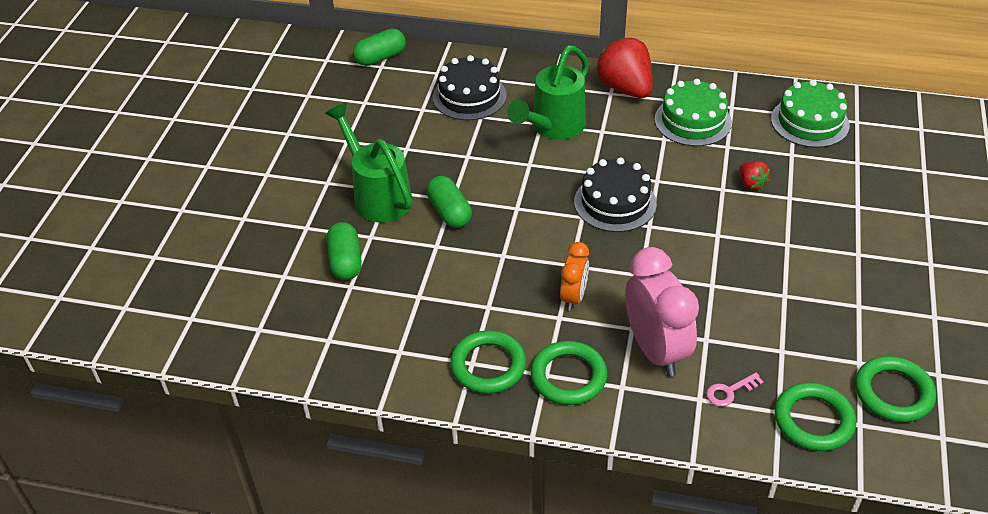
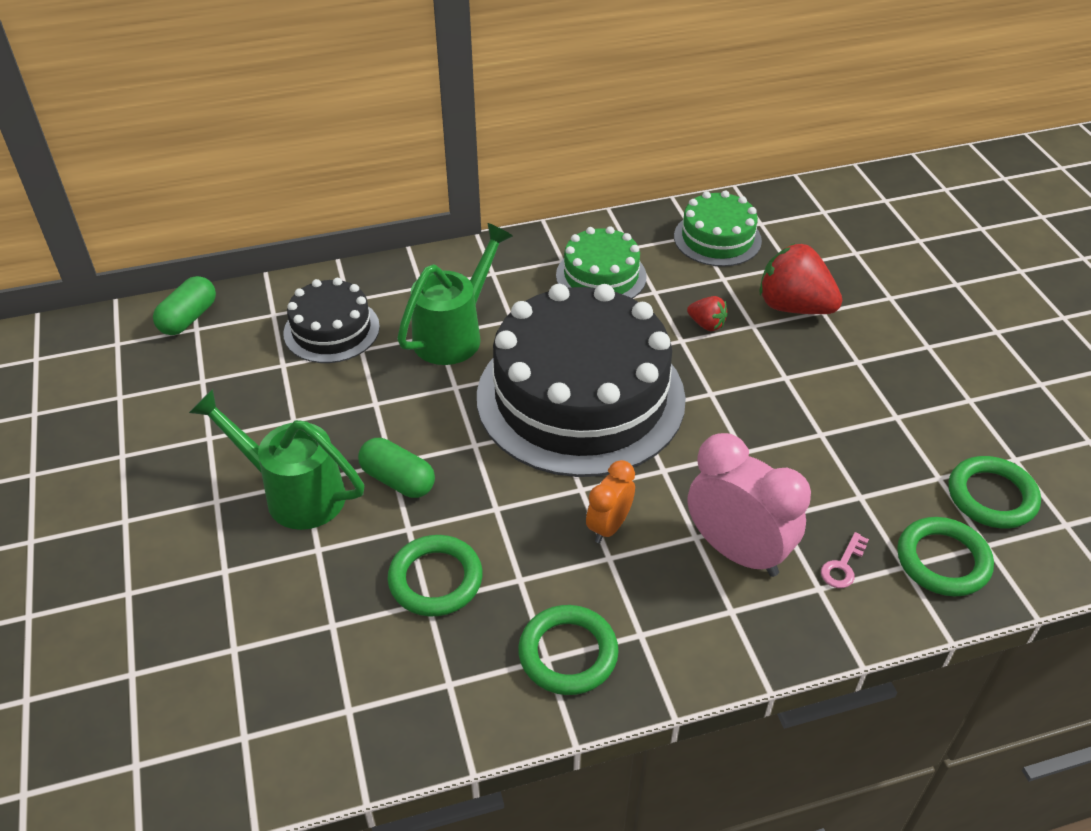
camera: 30 degrees left, 0 degrees up
green capsule [327,222,362,280] -> none
green watering can [507,46,589,140] -> green watering can turned 150 degrees counterclockwise [397,223,513,365]
green ring [530,341,607,405] -> green ring moved to [387,535,483,616]
orange clock [560,242,589,311] -> orange clock turned 135 degrees counterclockwise [586,460,635,543]
black cake [574,158,657,232] -> black cake [477,284,686,477], size x2.06
red strawberry [596,37,653,98] -> red strawberry moved to [759,243,842,314]

